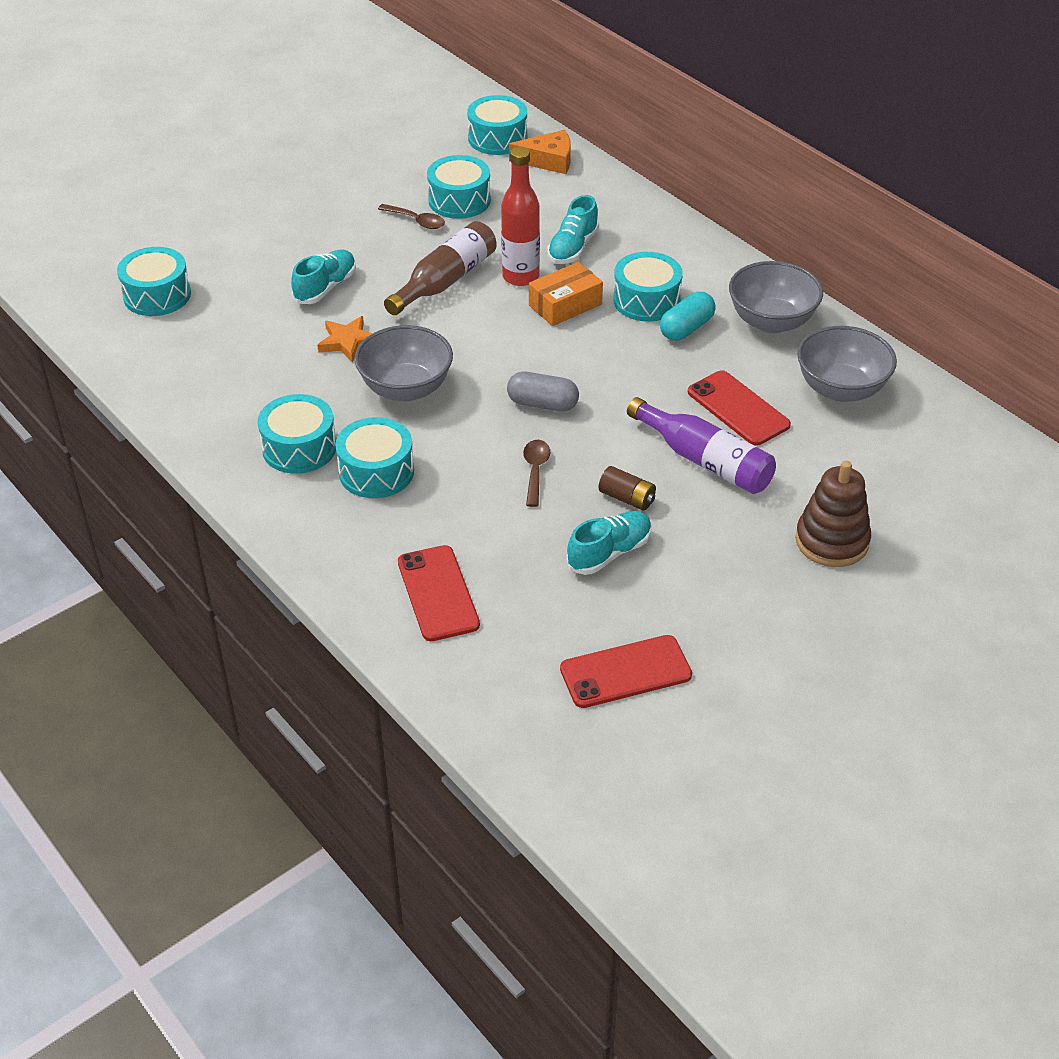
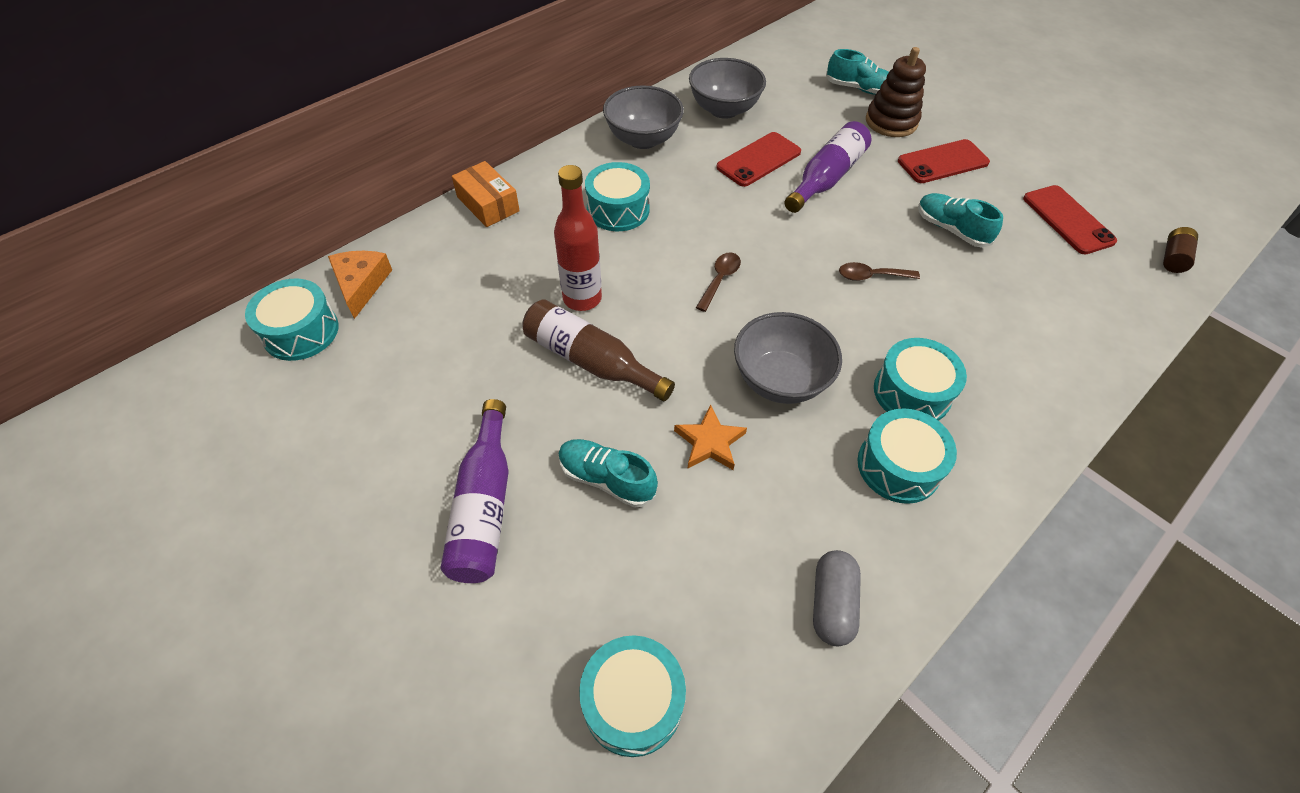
camera: 95 degrees left, 10 degrees up
brown spoon [378,204,445,229] -> brown spoon moved to [696,252,741,312]
red phone [398,545,480,641] -> red phone moved to [898,139,990,183]
turquoise drum [427,155,491,219] -> none
grey capsule [507,371,579,412] -> grey capsule moved to [813,550,861,646]
orange box [529,262,603,326] -> orange box moved to [452,161,520,227]
turquoise shoe [548,195,599,264] -> turquoise shoe moved to [826,49,889,95]
brown battery [599,466,656,511] -> brown battery moved to [1163,227,1198,273]
turquoise capsule [660,292,716,341] -> none
none -> purple bottle [441,399,509,583]

